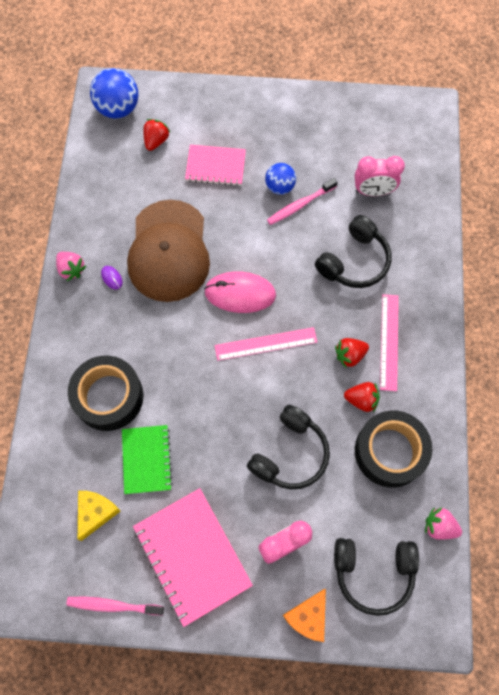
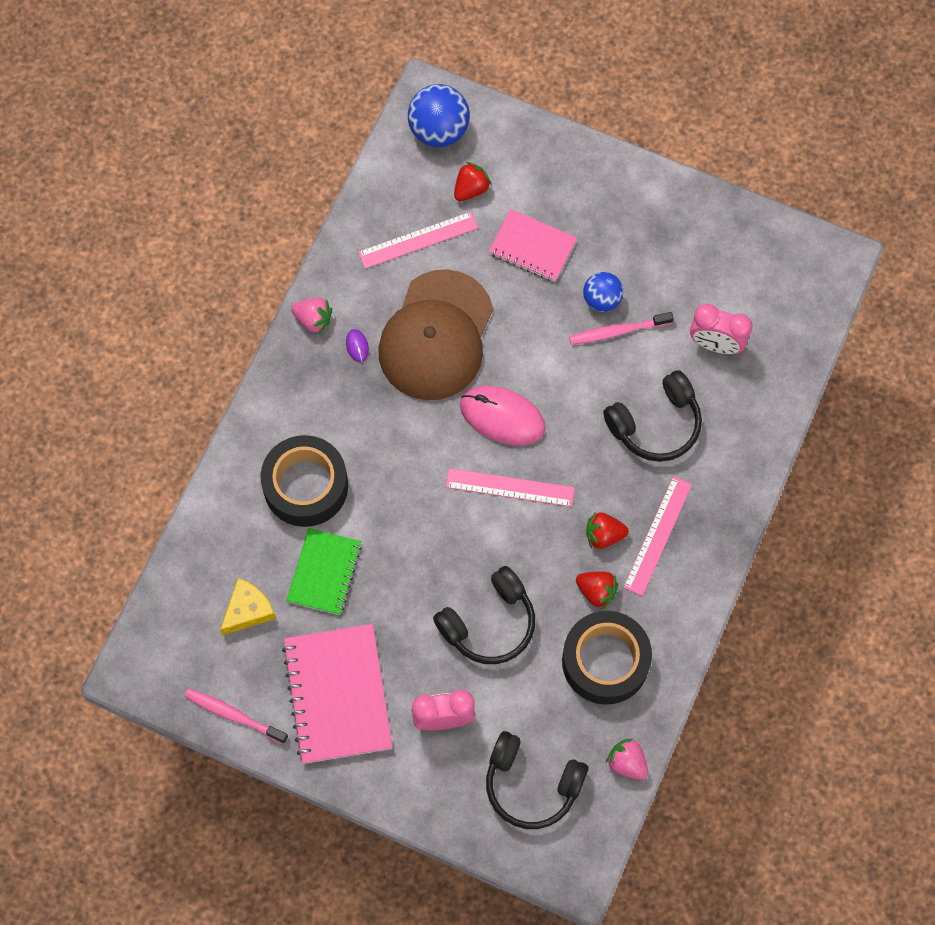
camera: 20 degrees right, 0 degrees up
pink strawberry [56,252,86,281] -> pink strawberry turned 45 degrees counterclockwise [291,298,332,334]
orange cheese [283,589,326,642] -> none
none -> pink ruler [358,211,479,269]

